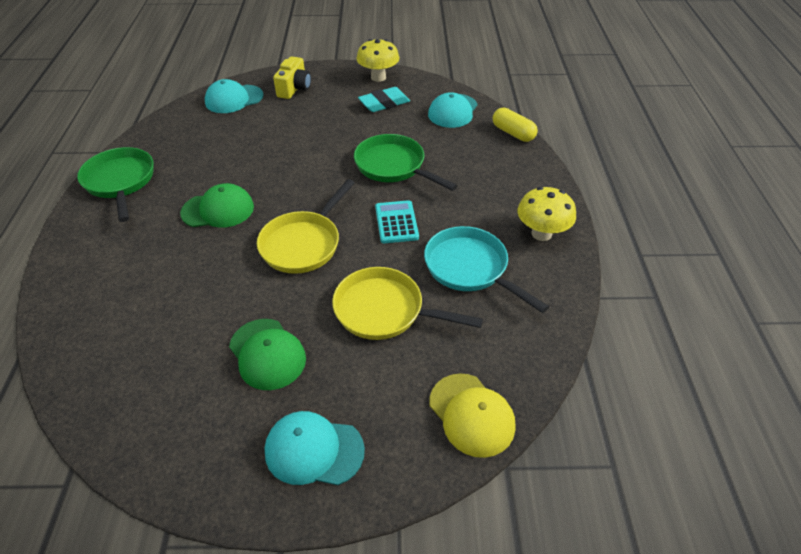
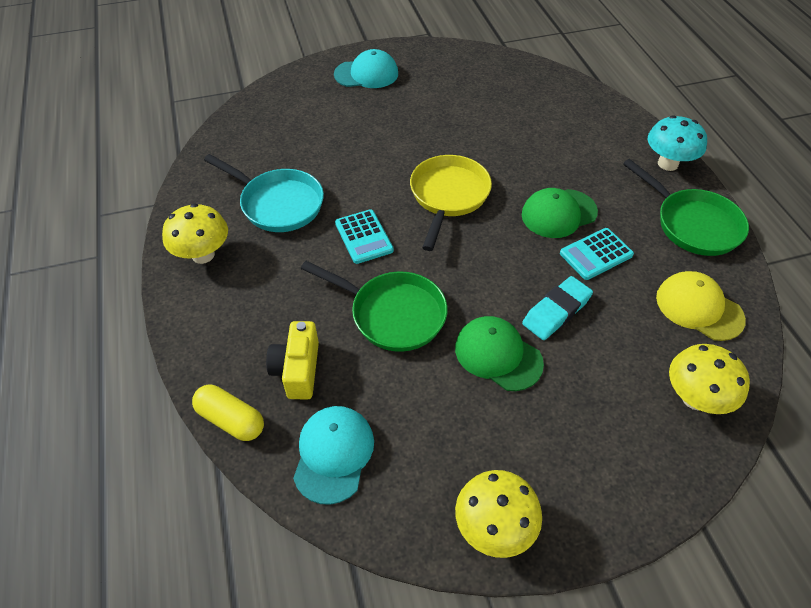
camera: 165 degrees right, 5 degrees up
turquoise cap [205,79,264,113] -> yellow mushroom [669,344,750,414]
green cap [229,319,306,390] -> green cap moved to [455,316,544,391]
yellow camera [273,56,311,99] -> yellow camera moved to [266,321,319,399]
yellow pan [332,267,483,340] -> none
turquoise eraser [358,87,410,112] -> turquoise eraser moved to [522,276,593,340]
yellow cap [430,373,515,458] -> yellow cap moved to [656,271,746,341]
none -> turquoise calculator [560,228,634,280]
none -> turquoise mushroom [648,115,707,171]

